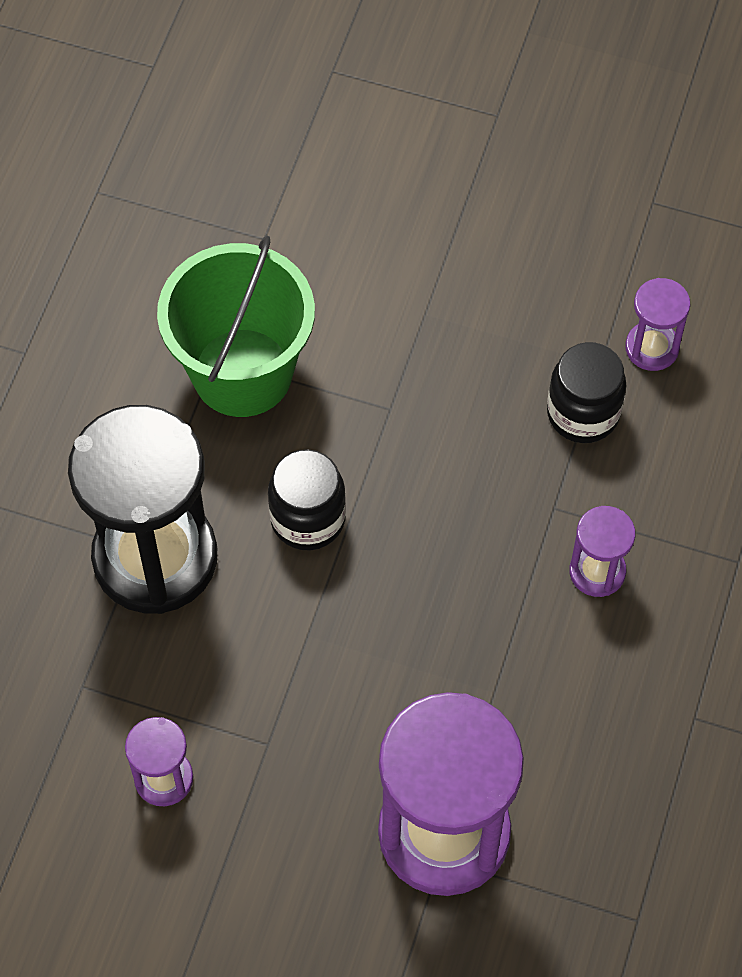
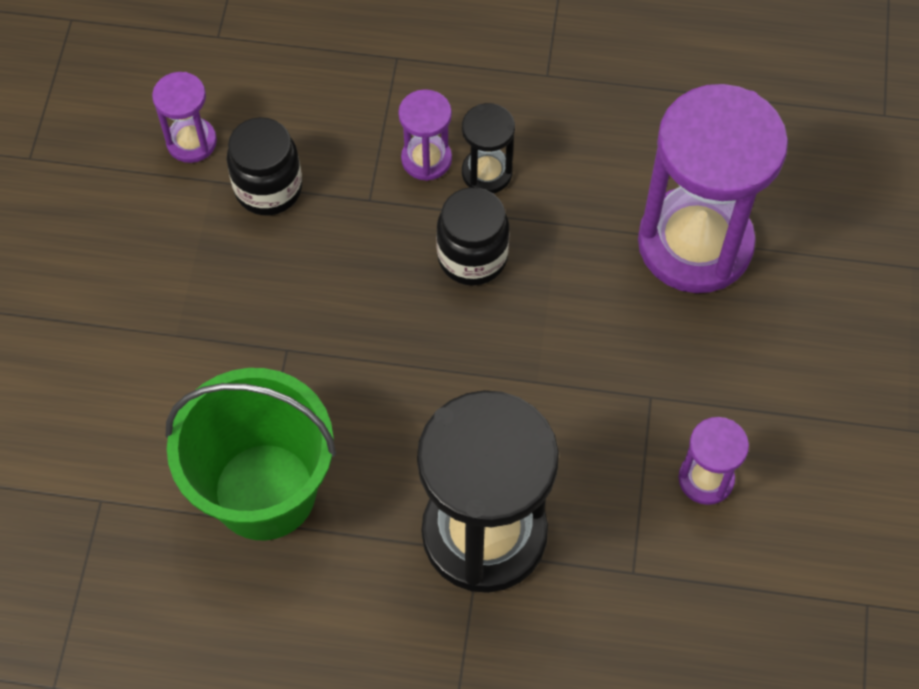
camera: 100 degrees left, 0 degrees up
black jar [268,449,346,550] -> black jar moved to [436,187,510,286]
none -> black hourglass [462,103,515,193]

